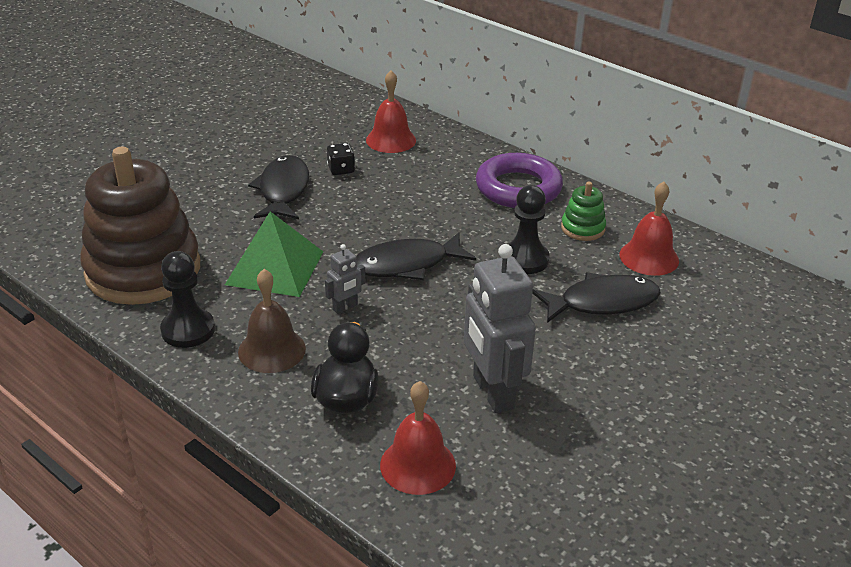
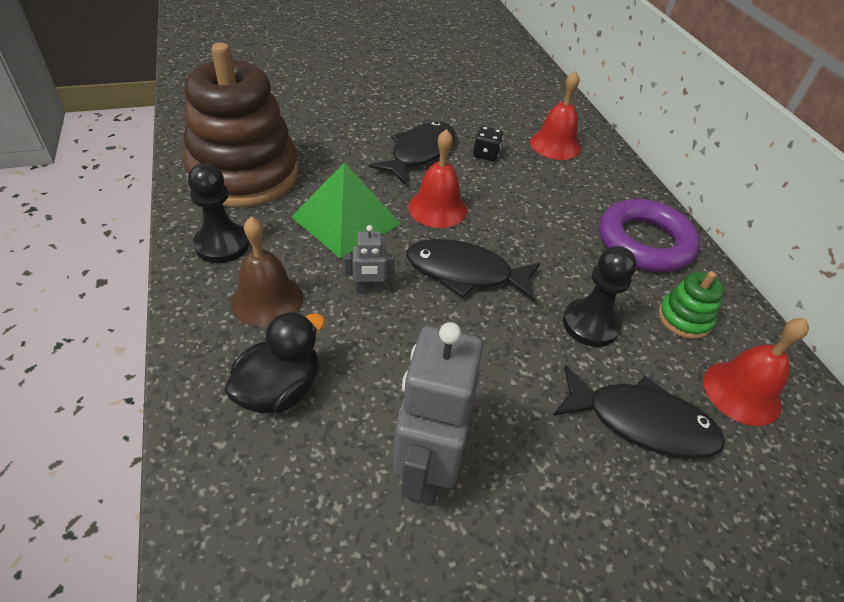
camera: 30 degrees right, 10 degrees up
red bell [380,381,456,495] -> red bell moved to [408,129,467,228]

